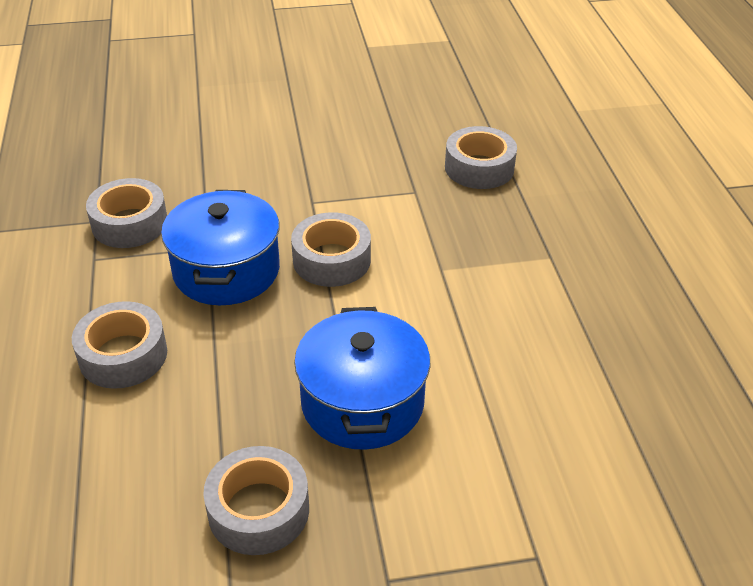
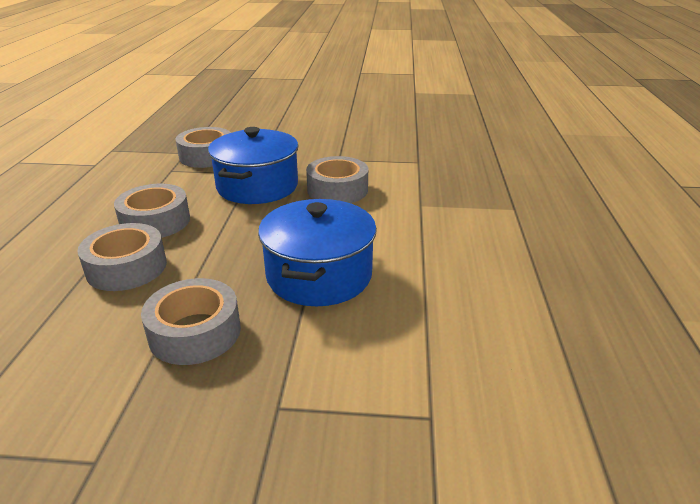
camera: 15 degrees right, 10 degrees down
grey tape [445,126,517,189] -> grey tape moved to [77,223,167,291]

